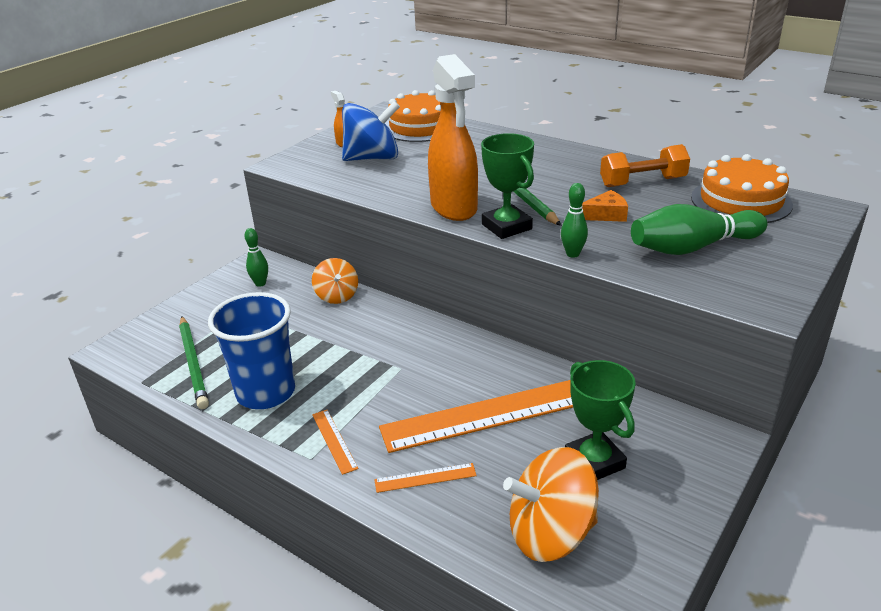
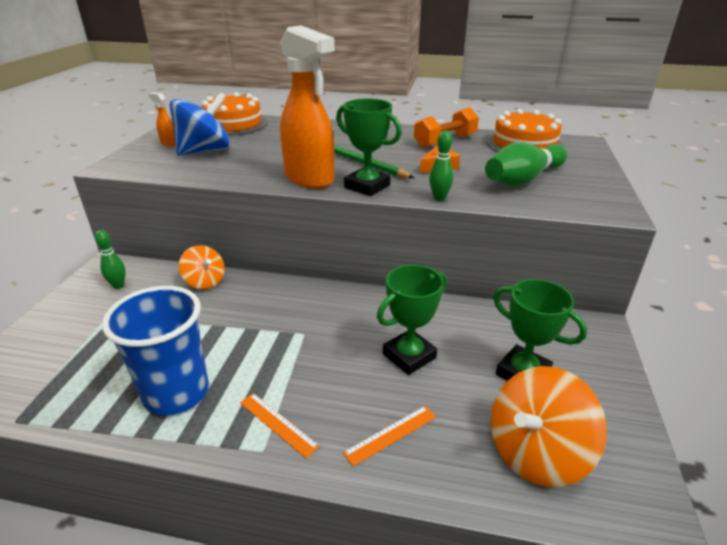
camera: 25 degrees left, 0 degrees up
green pencil [179,316,209,409] -> none
orange ruler [379,380,573,453] -> green trophy [377,265,447,375]

